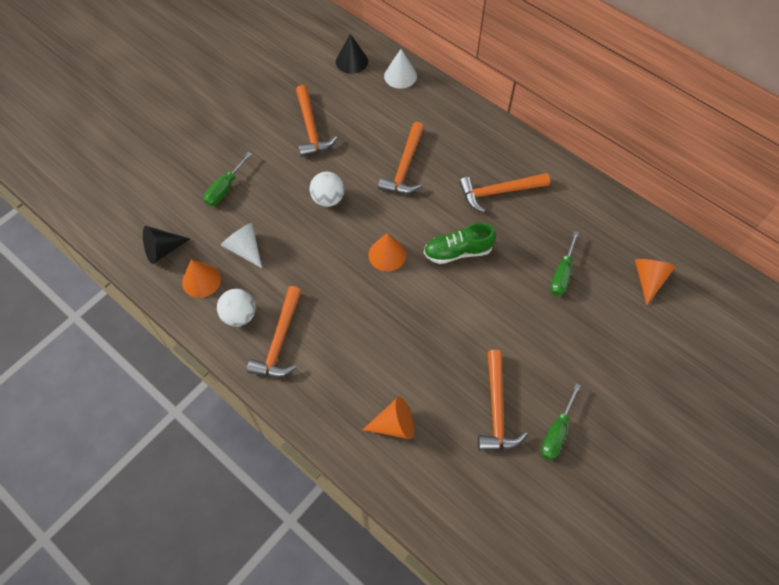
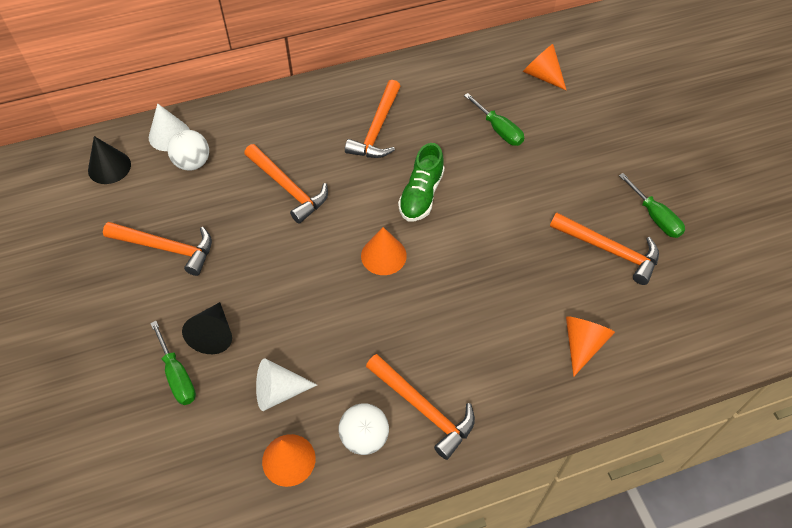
camera: 60 degrees left, 5 degrees down
black cone [143,226,190,264] -> black cone moved to [182,302,232,354]
white ball [309,172,344,207] -> white ball moved to [167,130,209,171]

